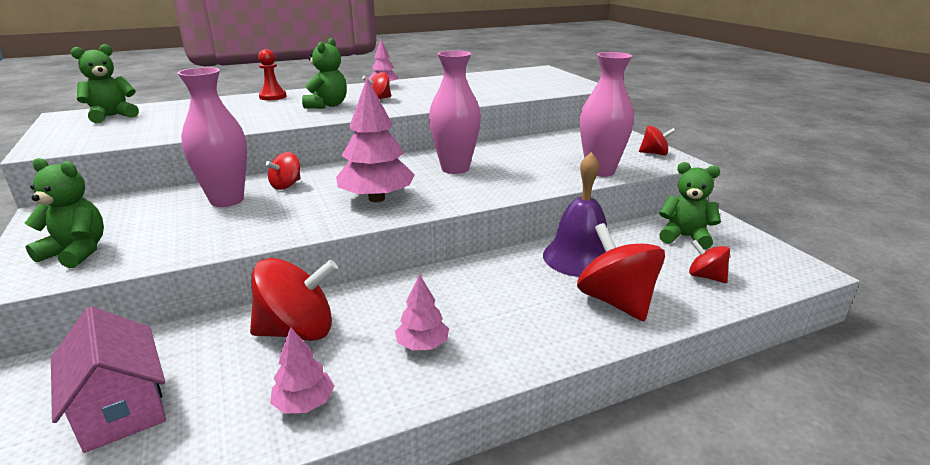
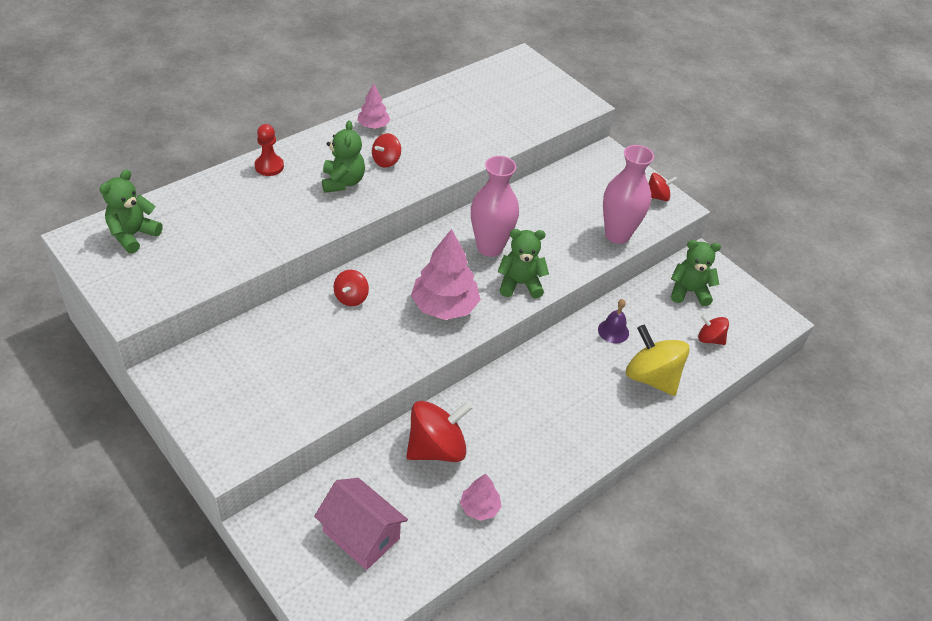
camera: 20 degrees left, 20 degrees up
green teddy bear [25,158,104,268] -> green teddy bear moved to [498,229,549,298]
pink vase [178,67,247,207] -> none
pink tree [395,274,449,350] -> none
purple bell [543,152,607,277] -> purple bell [598,299,629,343], size x0.52
red spinning top [577,223,665,321] -> yellow spinning top [626,325,690,396]

